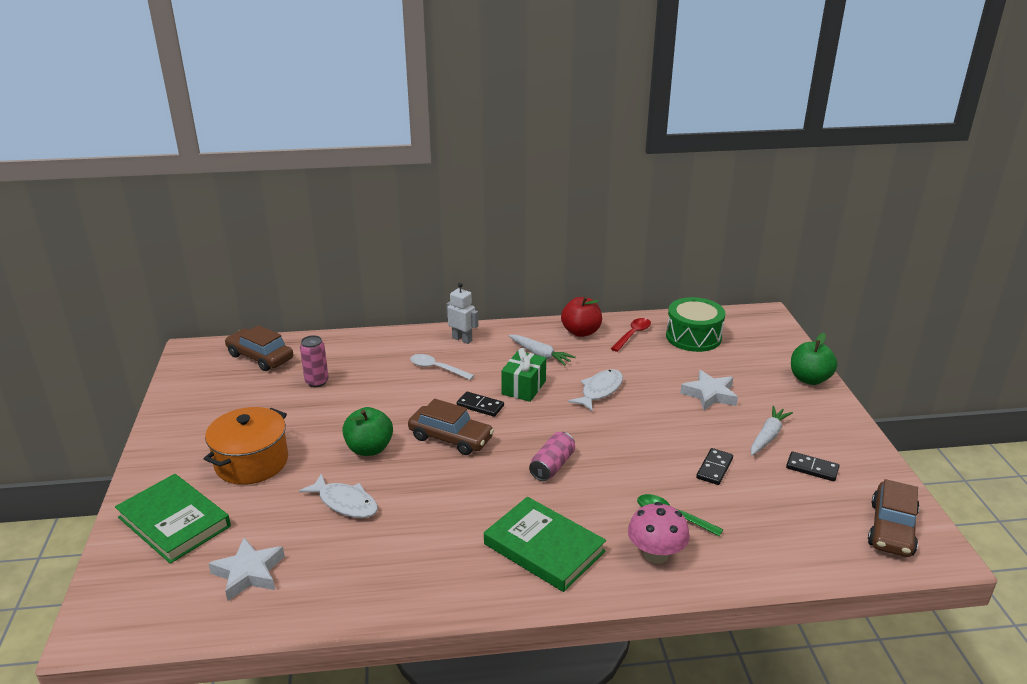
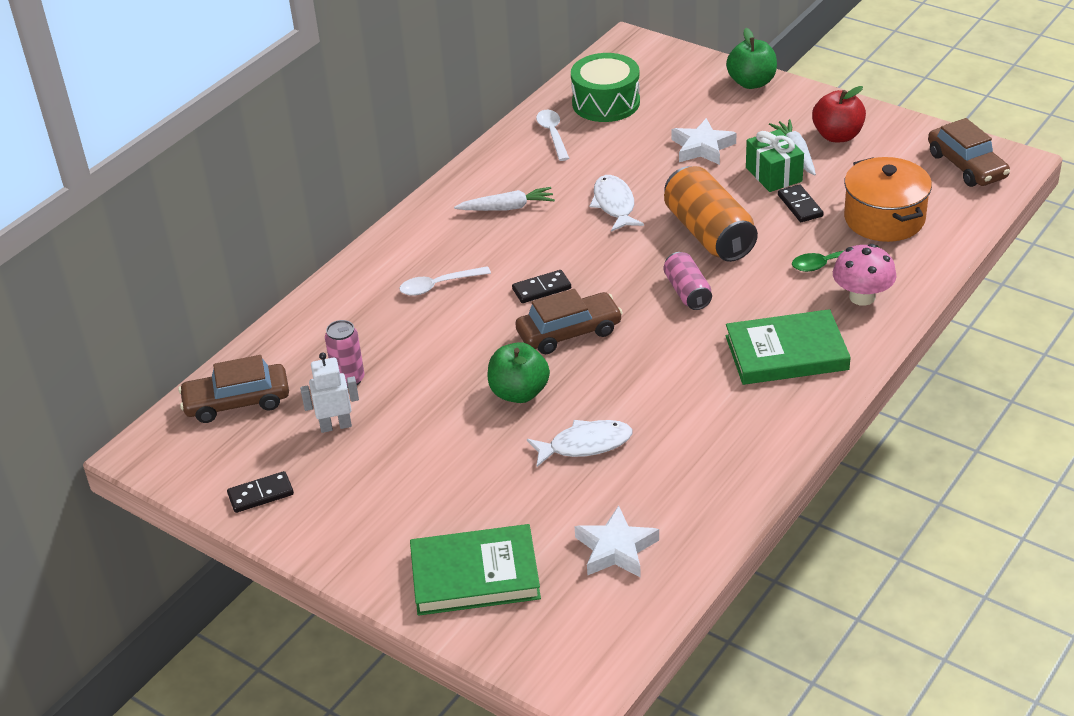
camera: 45 degrees left, 10 degrees up
orange pot [204,407,288,485] -> orange pot moved to [844,157,932,242]
white robot [447,283,478,344] -> white robot moved to [300,352,359,433]
green gift [501,348,546,402] -> green gift moved to [746,129,804,192]
red apple [561,297,602,337] -> red apple moved to [812,86,866,142]
red spoon [611,318,651,352] -> white spoon [536,110,569,161]
black domino [786,451,839,481] -> black domino moved to [227,471,294,513]
none -> orange can [664,166,758,262]

